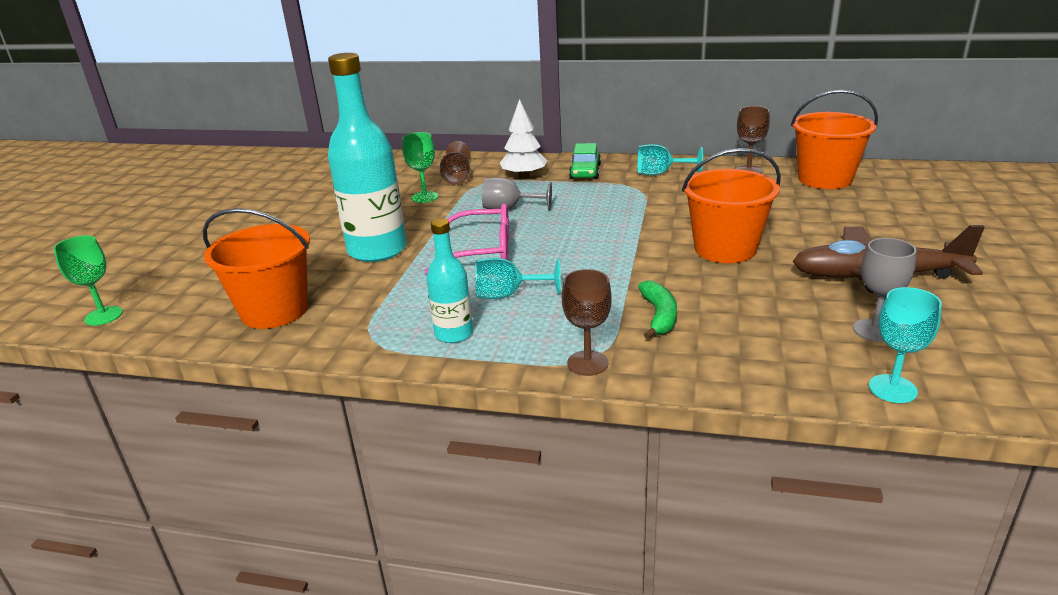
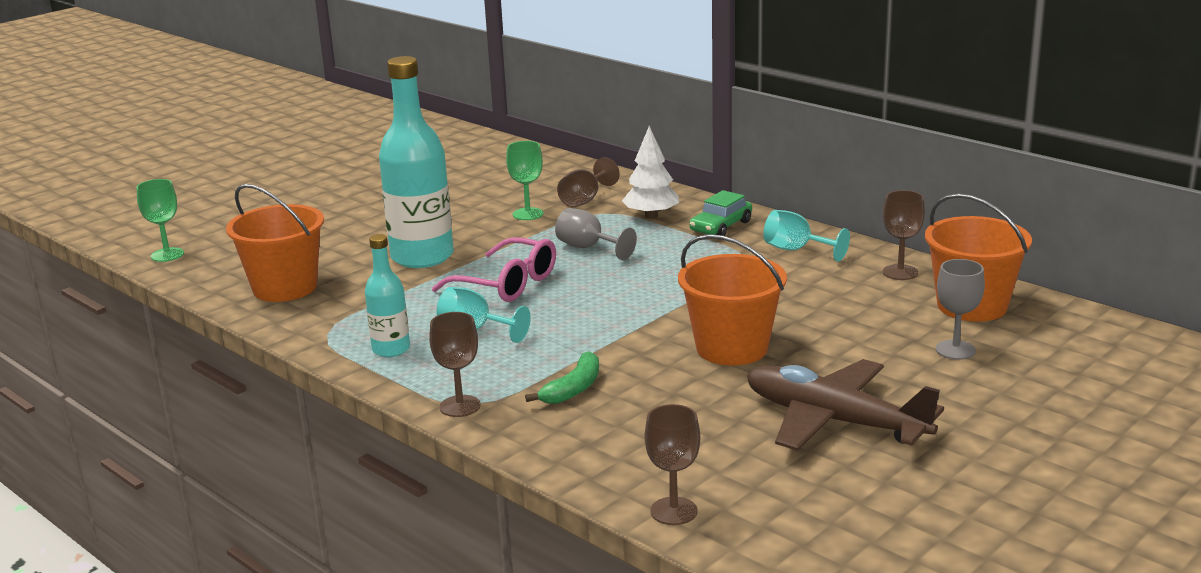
camera: 30 degrees right, 5 degrees down
grey goblet [853,238,916,342] -> grey goblet moved to [936,259,985,360]
turquoise goblet [869,287,942,403] -> brown goblet [645,404,700,525]

